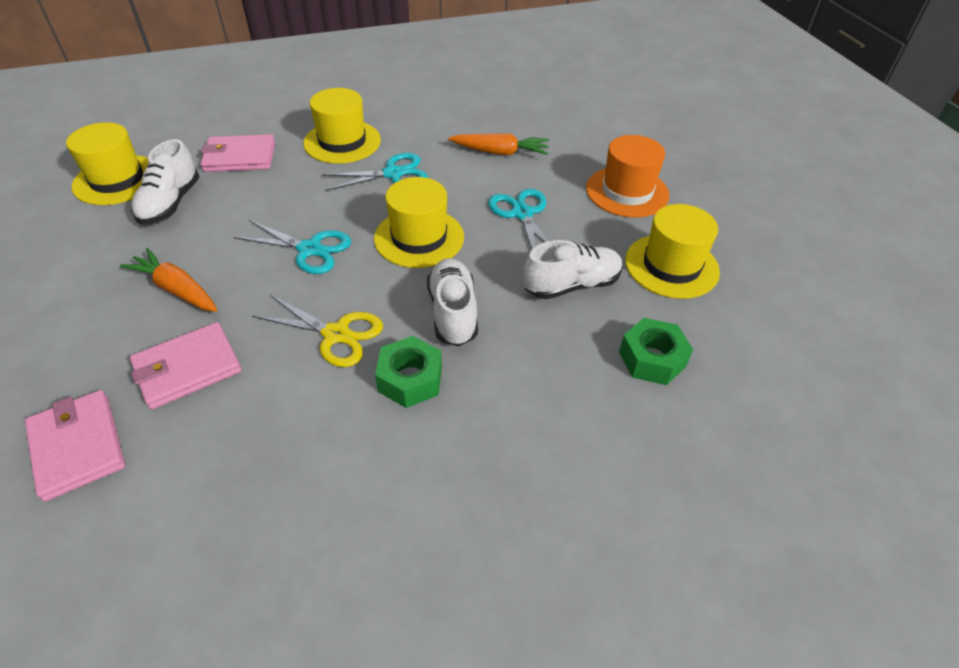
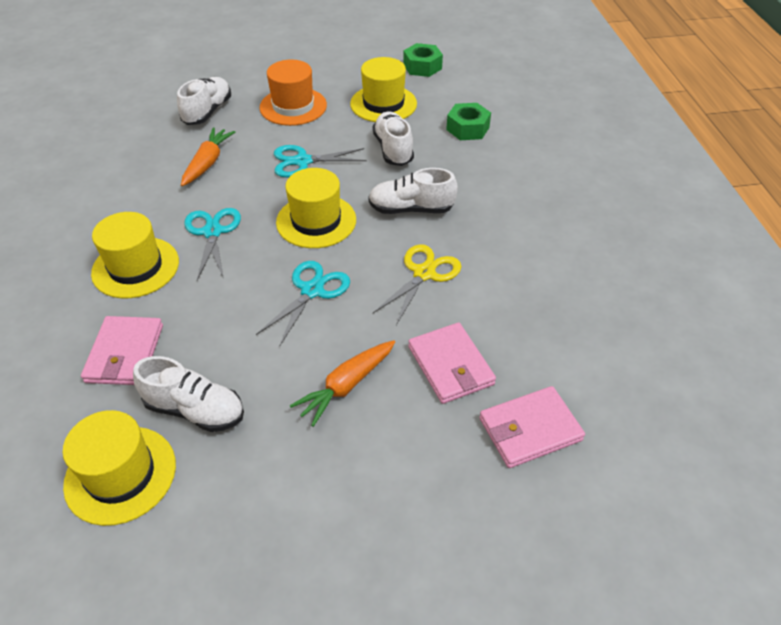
camera: 80 degrees left, 0 degrees up
green nut [375,336,442,408] -> green nut moved to [403,43,443,77]
none -> white shoe [177,77,231,125]

